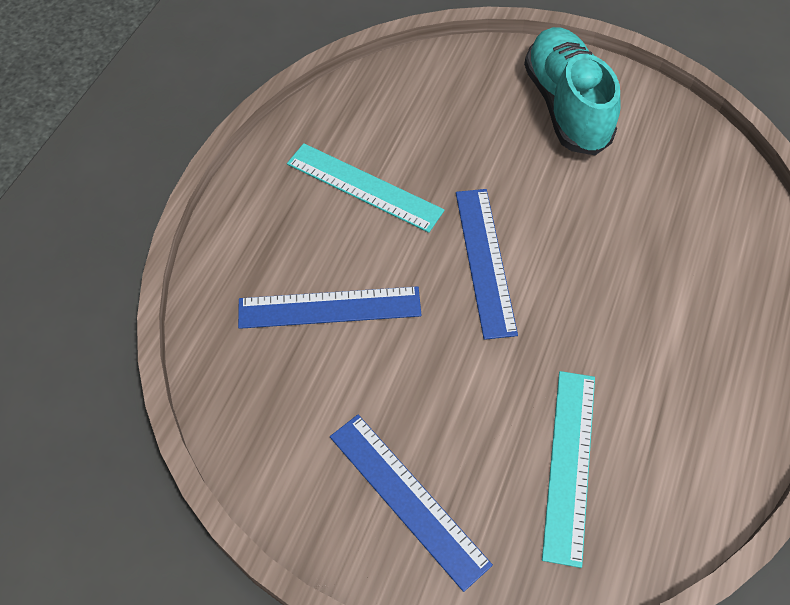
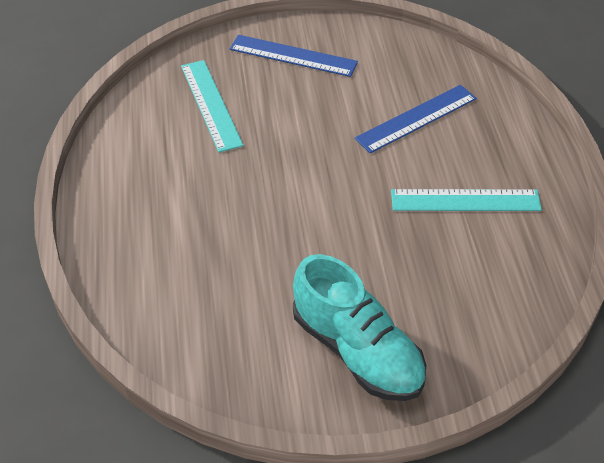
camera: 150 degrees right, 10 degrees down
blue ruler [456,189,518,340] -> none

